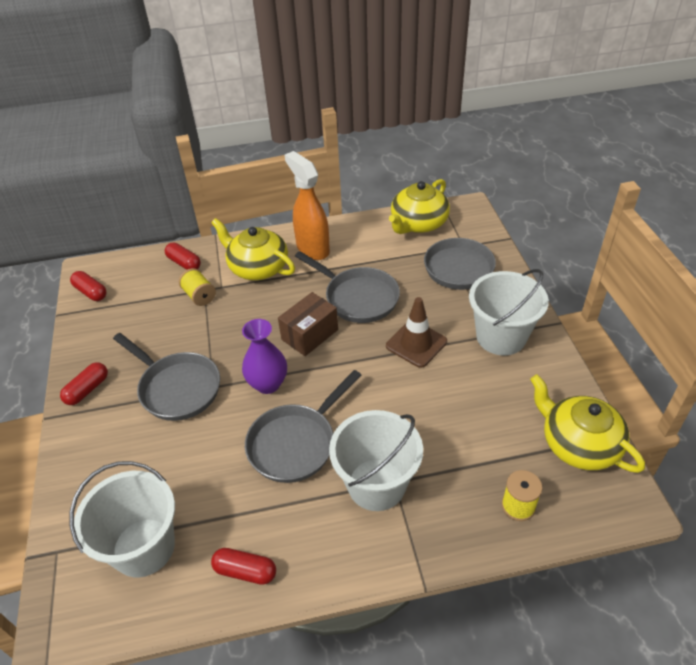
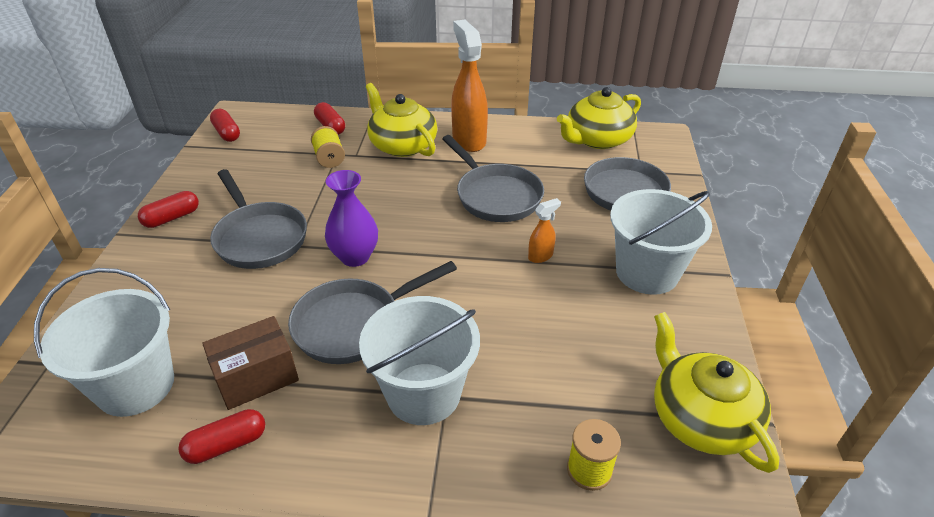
camera: 15 degrees right, 5 degrees down
red capsule [211,548,276,585] -> red capsule turned 60 degrees counterclockwise [178,409,265,464]
brown box [278,292,338,356] -> brown box moved to [202,316,299,410]
brown traffic cone [386,297,447,368] -> orange spray bottle [528,198,561,263]

